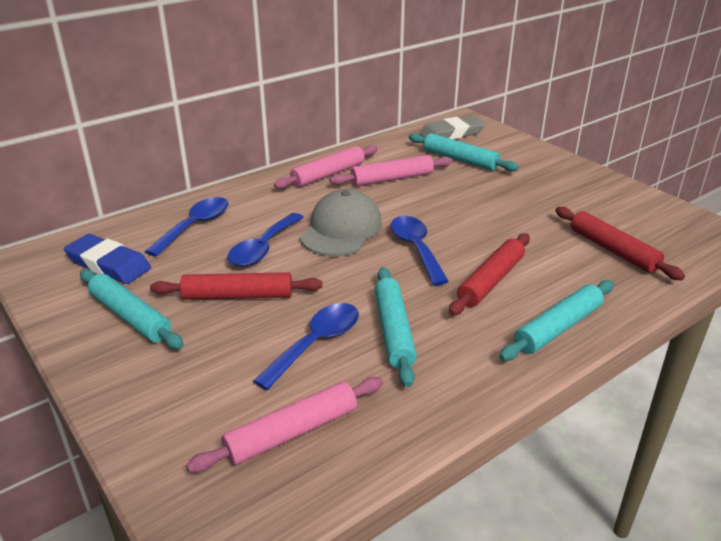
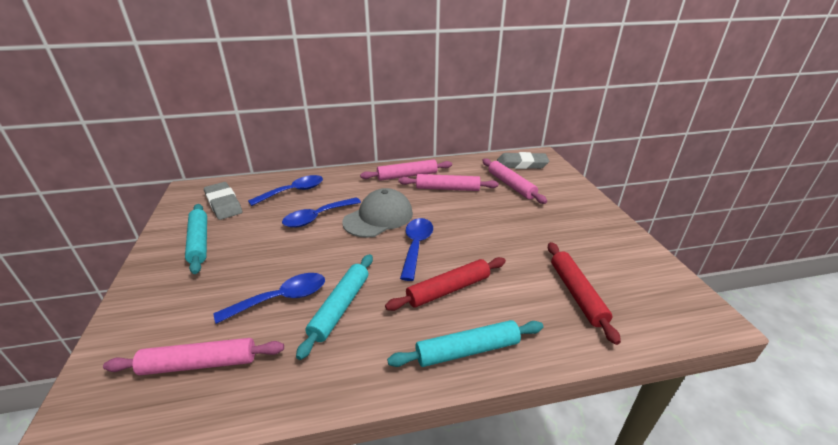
camera: 25 degrees right, 0 degrees up
blue eraser [64,234,151,284] -> grey eraser [204,182,242,220]
red rolling pin [150,272,322,300] -> none
turquoise rolling pin [408,133,519,172] -> pink rolling pin [482,158,547,204]

